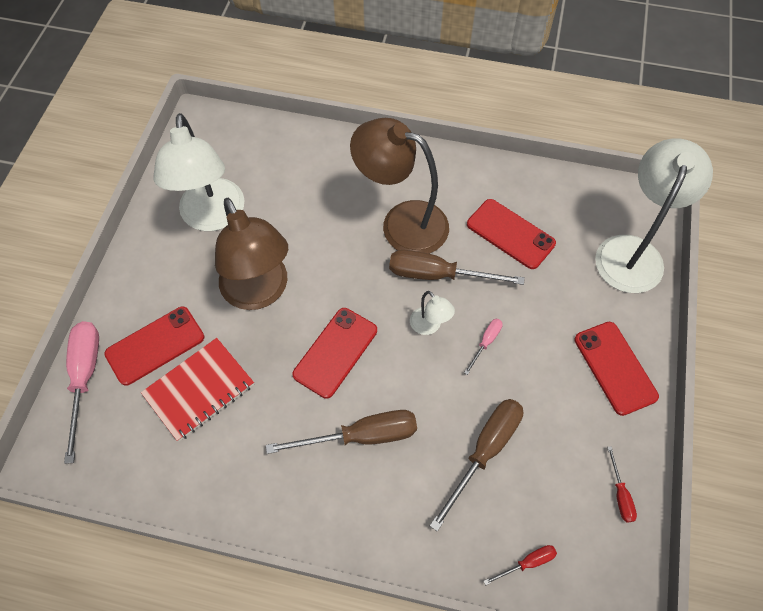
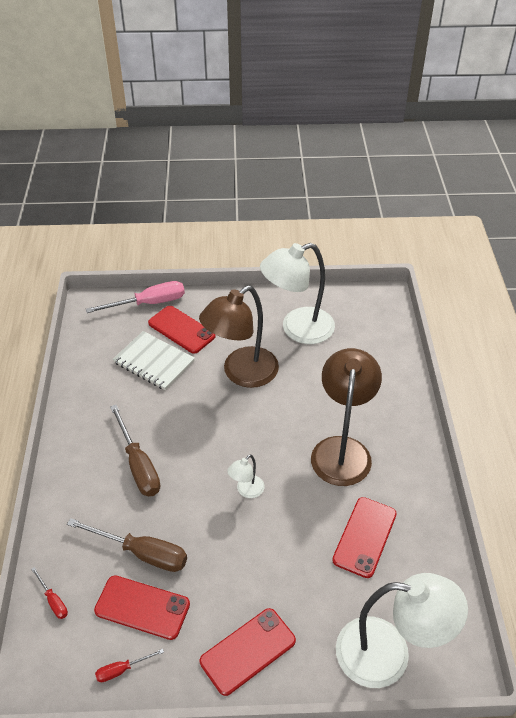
camera: 75 degrees right, 15 degrees down
red notebook [141,338,254,442] -> white notebook [113,331,195,390]
red phone [292,308,377,399] -> red phone moved to [94,575,190,640]
brown screwdriver [389,250,525,285] -> none
pink screwdriver [464,319,503,375] -> none

